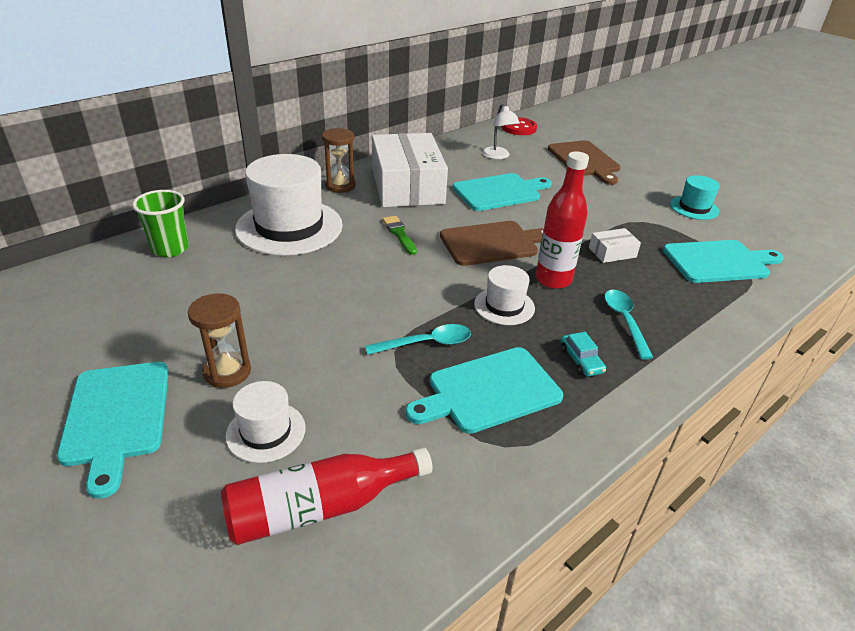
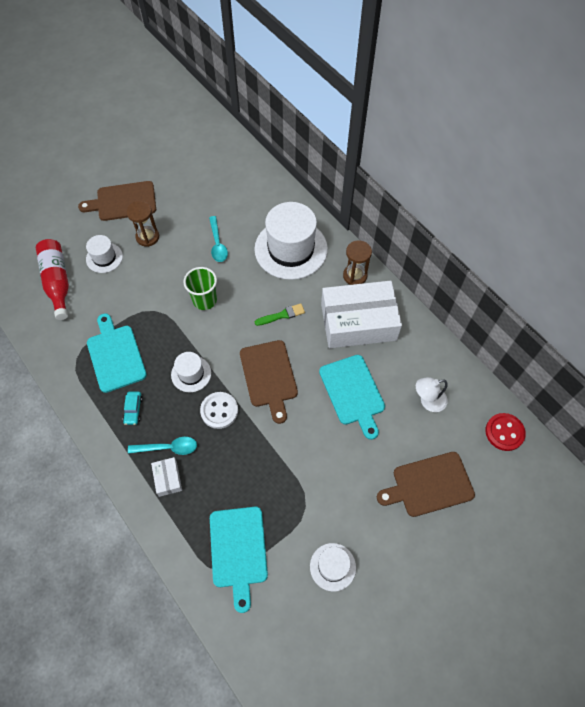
camera: 95 degrees right, 25 degrees up
turquoise cutting board [57,362,169,499] -> brown cutting board [78,181,156,221]
green cup [132,190,189,257] -> green cup moved to [183,267,217,310]
turquoise spoon [365,324,471,355] -> turquoise spoon moved to [209,216,228,262]
red bottle [536,152,589,289] -> white button [200,392,238,429]
turquoise car [561,332,606,377] -> turquoise car turned 75 degrees counterclockwise [123,392,143,425]
white box [589,228,641,263] -> white box moved to [151,457,182,497]
turquoise hat [670,175,720,220] -> white hat [310,543,356,592]

